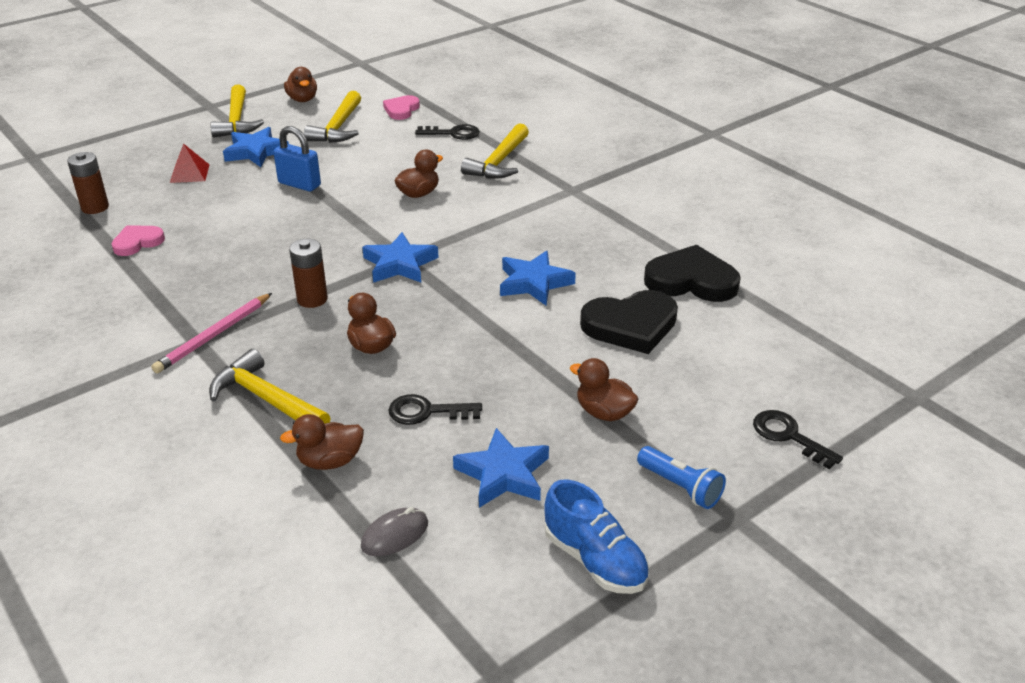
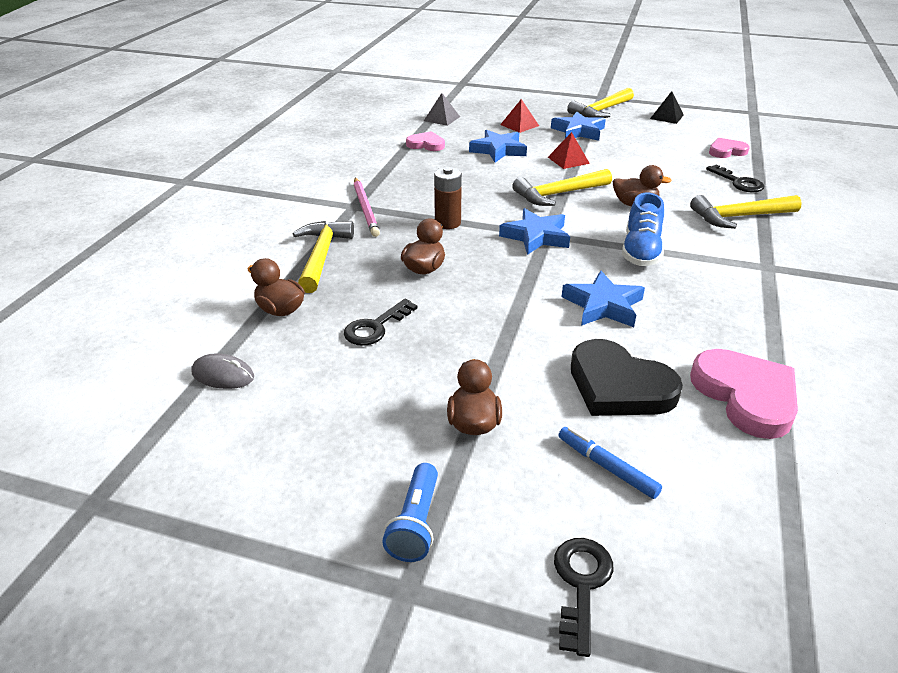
camera: 55 degrees right, 0 degrees up
brown battery [67,152,109,214] -> grey pyramid [424,93,460,126]
pink pencil [151,293,272,373] -> pink pencil turned 105 degrees counterclockwise [354,178,380,237]
blue padlock [273,126,321,191] -> red pyramid [548,132,590,169]
brown duck [284,67,317,102] -> black pyramid [650,91,684,124]
yellow hammer [304,91,361,143] -> yellow hammer moved to [512,169,612,206]
black key [388,394,482,425] -> black key turned 105 degrees counterclockwise [344,299,418,346]
blue star [453,428,549,508] -> blue star moved to [469,130,527,162]
blue shoe [544,479,649,594] -> blue shoe moved to [622,193,664,266]
black heart [644,245,741,302] -> pink heart [690,349,798,439]
none -> blue marker [558,427,662,499]

